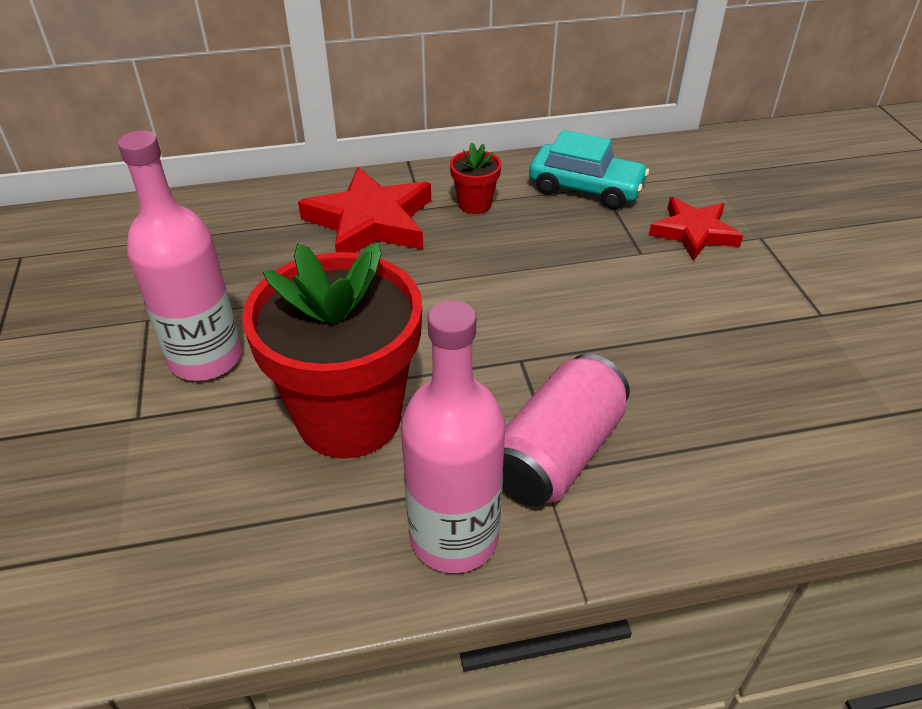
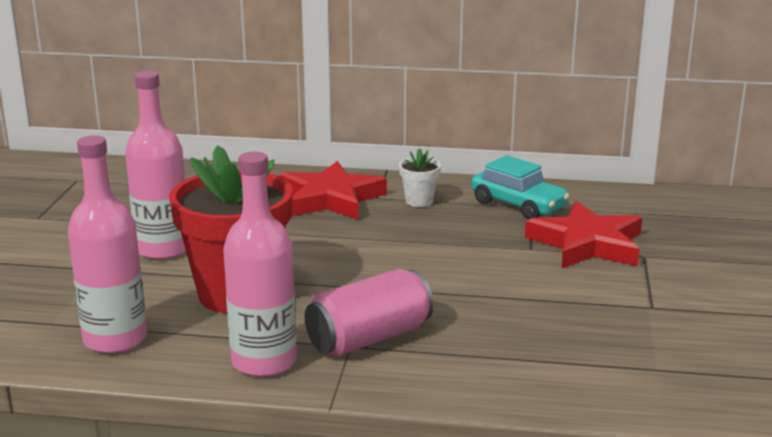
camera: 20 degrees right, 20 degrees down
red flower pot [450,143,501,214] -> white flower pot [399,148,441,207]
red star [649,197,743,261] -> red star [525,201,642,268], size x1.54
none -> pink bottle [68,135,147,354]

